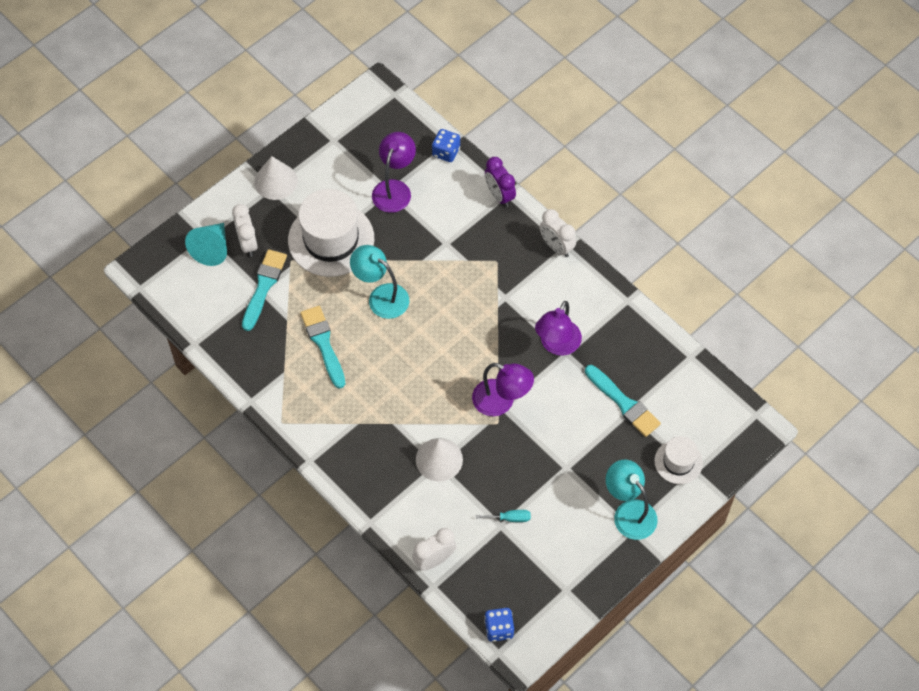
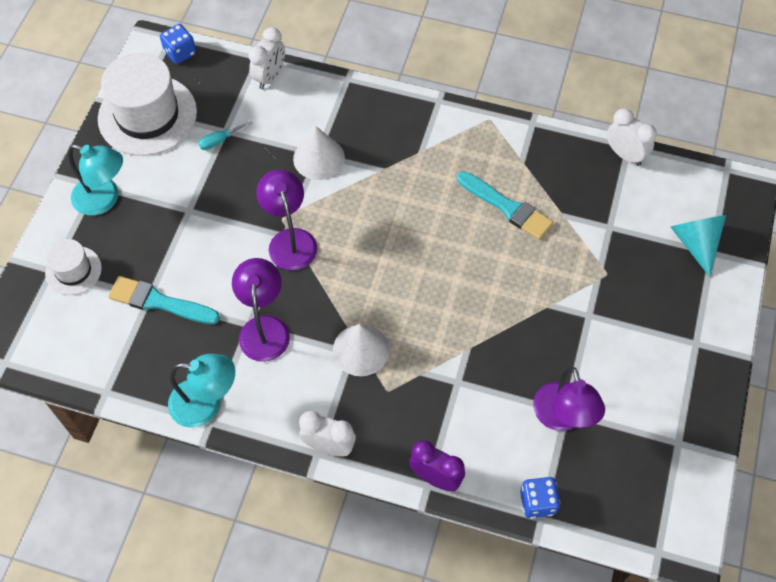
camera: 150 degrees right, 0 degrees up
white clock [232,204,258,257] -> white clock moved to [607,108,657,166]
turquoise brush [242,249,287,331] -> none
white cone [254,156,298,200] -> white cone moved to [333,324,390,376]
white hat [288,189,374,277] -> white hat moved to [98,53,197,156]
turquoise lamp [350,245,409,319] -> turquoise lamp moved to [168,354,235,428]
purple lamp [472,363,534,416] -> purple lamp turned 75 degrees clockwise [256,169,317,270]

